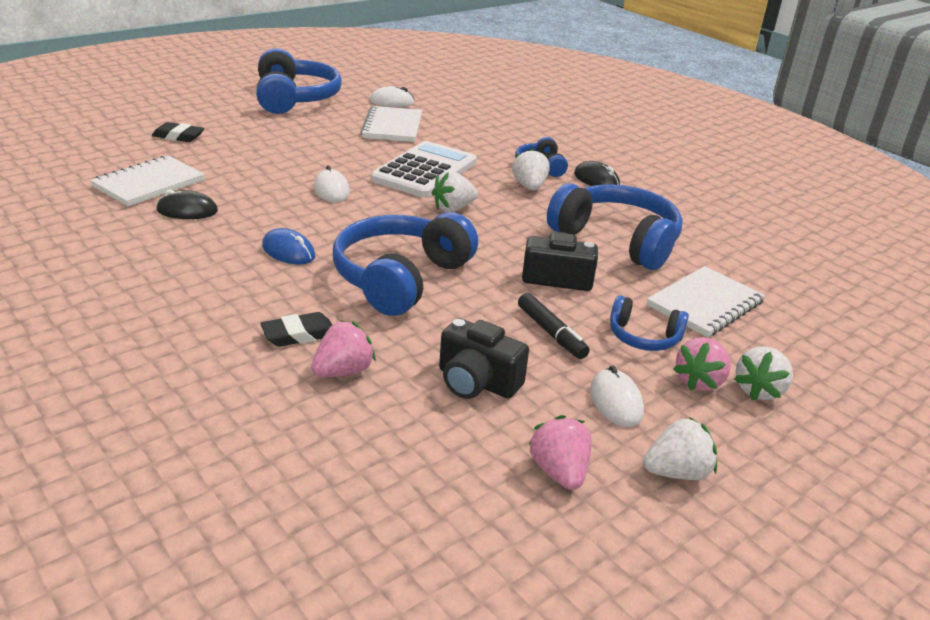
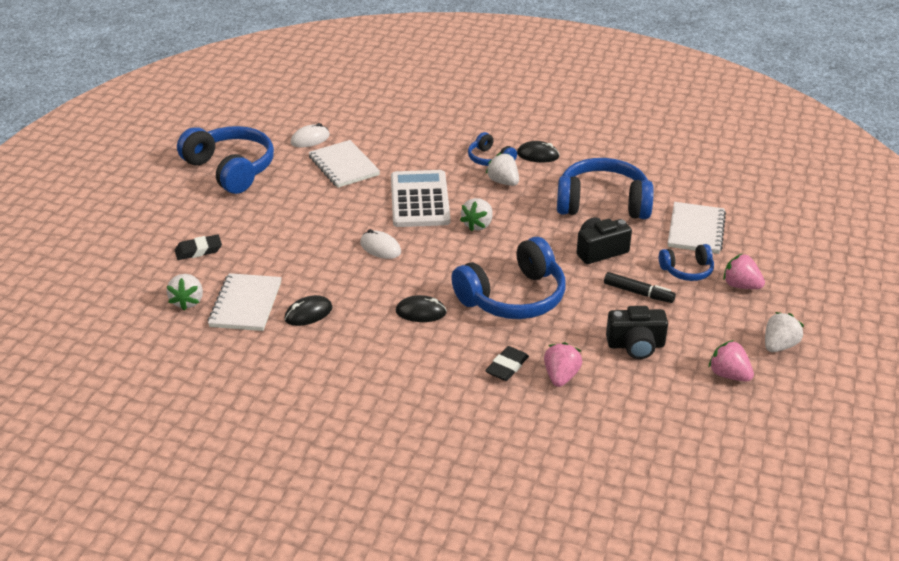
camera: 30 degrees left, 5 degrees up
blue mouse [262,228,315,265] -> black mouse [396,295,447,322]
blue headphones [333,212,478,316] -> blue headphones turned 120 degrees counterclockwise [451,237,565,319]
white mouse [590,365,644,427] -> none
pink strawberry [673,337,731,391] -> pink strawberry turned 120 degrees clockwise [723,253,765,289]
white strawberry [734,346,793,401] -> white strawberry moved to [167,274,203,311]

